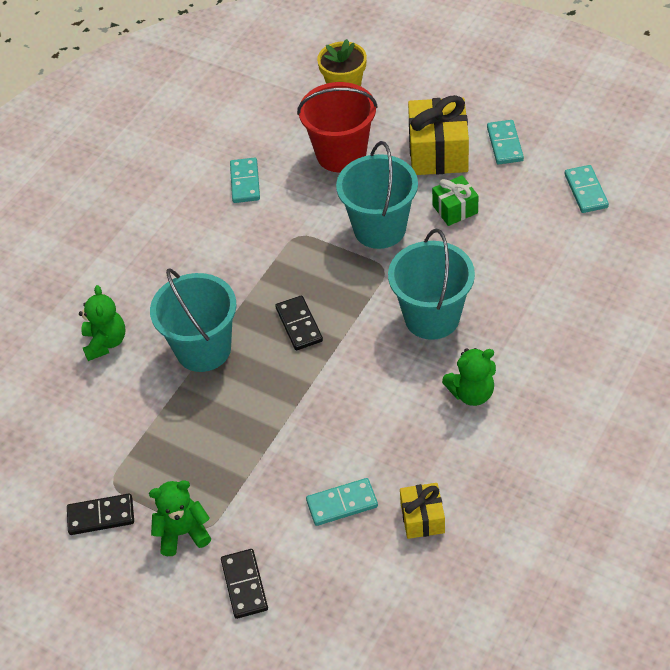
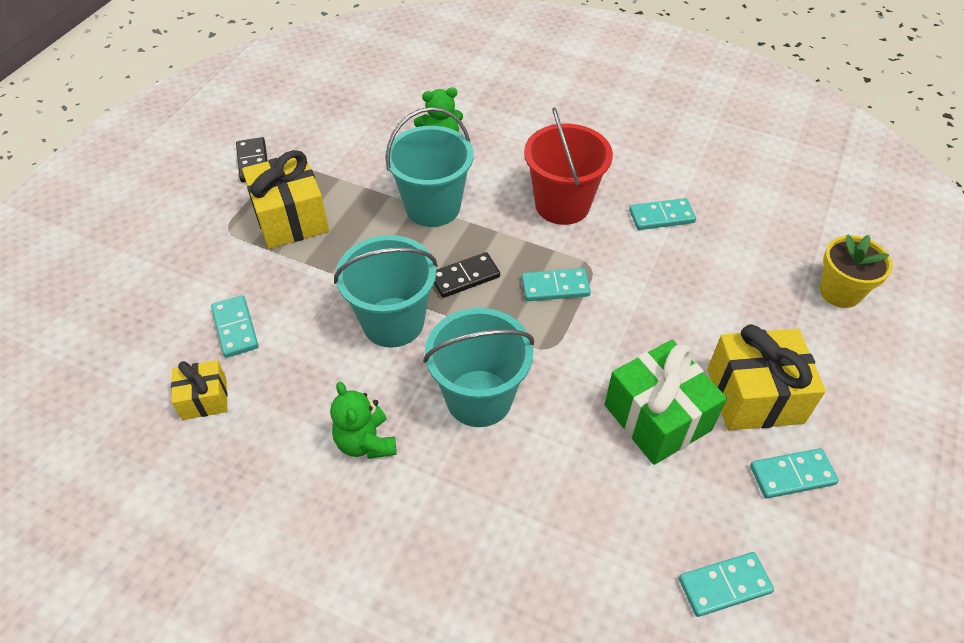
camera: 80 degrees right, 0 degrees up
green teddy bear [149,480,211,556] -> none
black domino [221,549,268,619] -> none
red bucket [297,82,378,172] -> red bucket moved to [524,107,613,225]
turquoise bucket [336,141,418,249] -> turquoise bucket moved to [334,235,438,348]
green gift [432,175,478,226] -> green gift [605,340,727,465], size x1.79
none -> yellow gift [242,150,329,249]
none -> turquoise domino [522,268,591,301]

